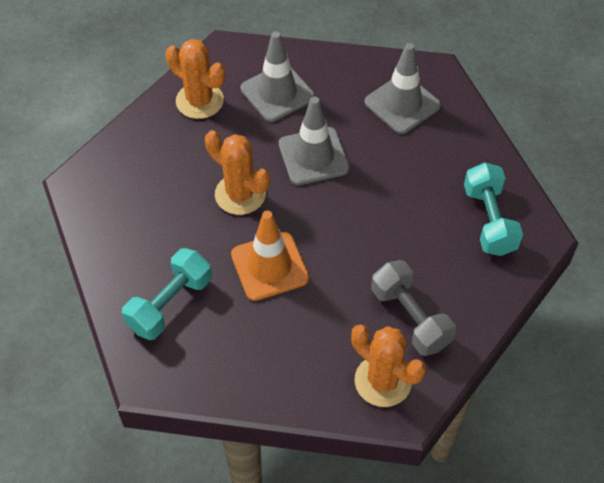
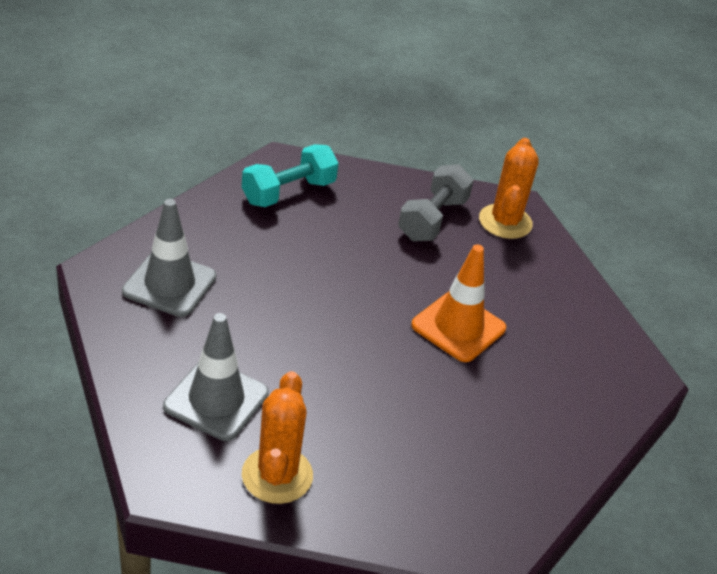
camera: 125 degrees left, 15 degrees down
turquoise dumbbell [122,248,212,340] -> none
orange cactus [205,130,270,215] -> none
grey traffic cone [279,97,350,185] -> none

